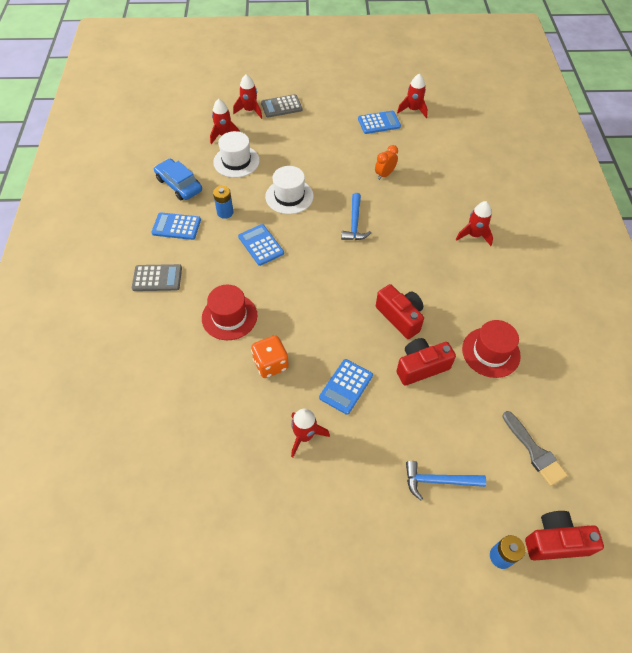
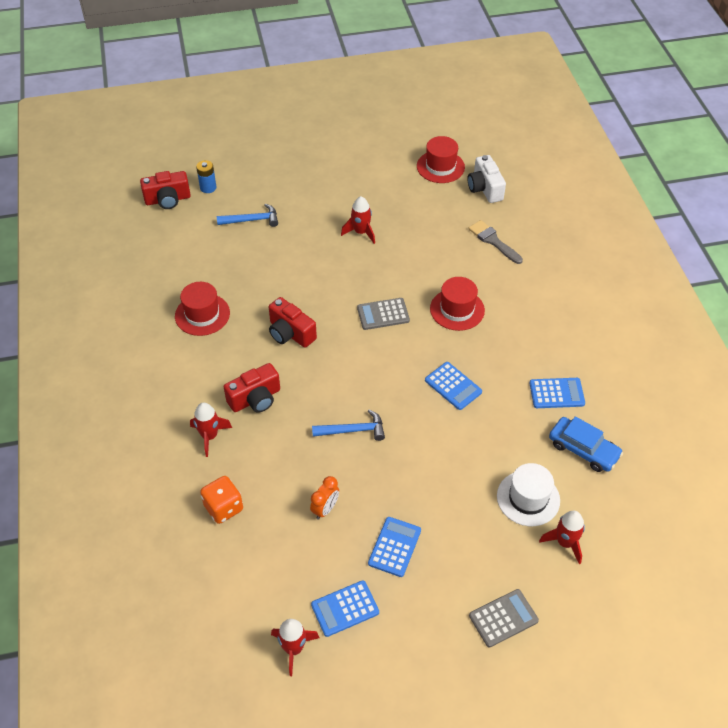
camera: 170 degrees right, 5 degrees down
grey calculator [132,264,182,291] -> grey calculator moved to [357,298,410,330]
blue battery [213,186,234,219] -> none
red rocket [233,74,262,119] -> none
orange dice [251,335,289,378] -> orange dice moved to [200,476,243,524]
white hat [265,166,314,214] -> none
blue calculator [319,359,373,415] -> blue calculator moved to [368,517,421,577]
blue hammer [341,193,371,240] -> blue hammer turned 90 degrees clockwise [312,410,385,441]
red camera [396,338,456,386] -> red camera moved to [224,363,280,413]
grey brush [502,411,568,486] -> grey brush moved to [468,220,523,264]
none -> red hat [417,136,465,183]
none -> white camera [468,155,506,203]

